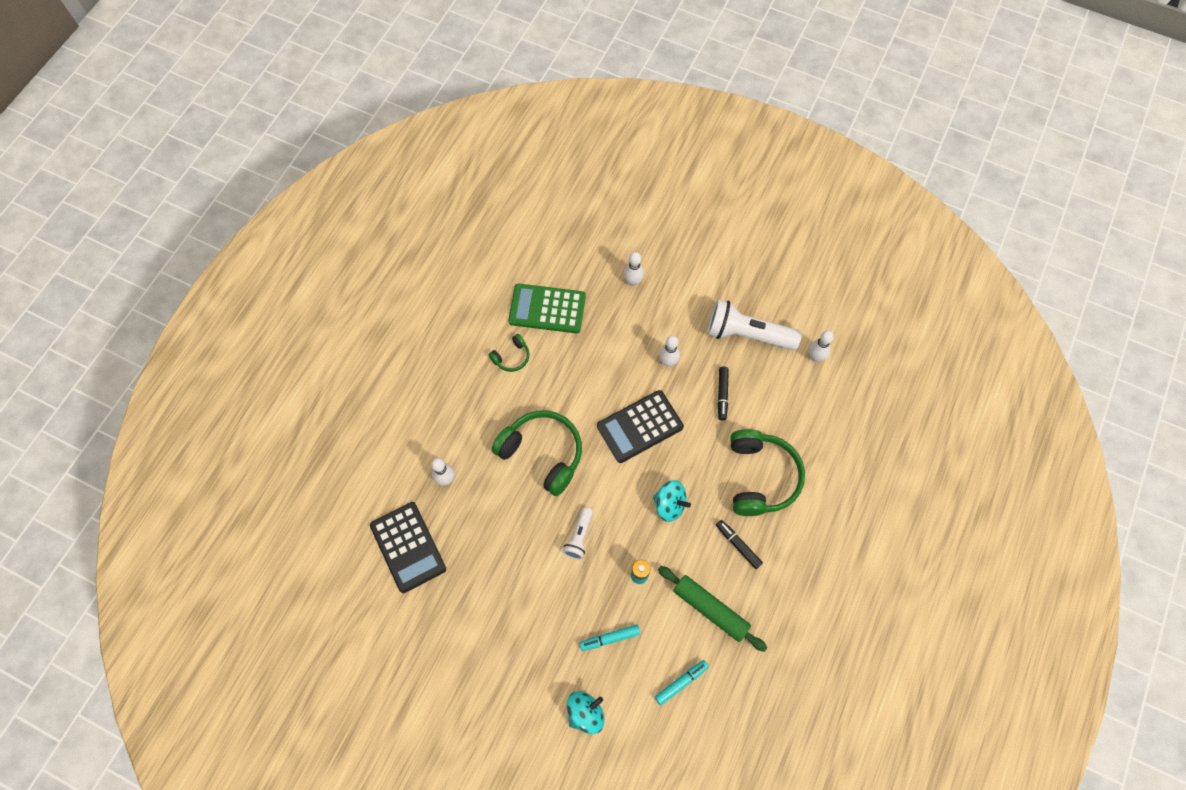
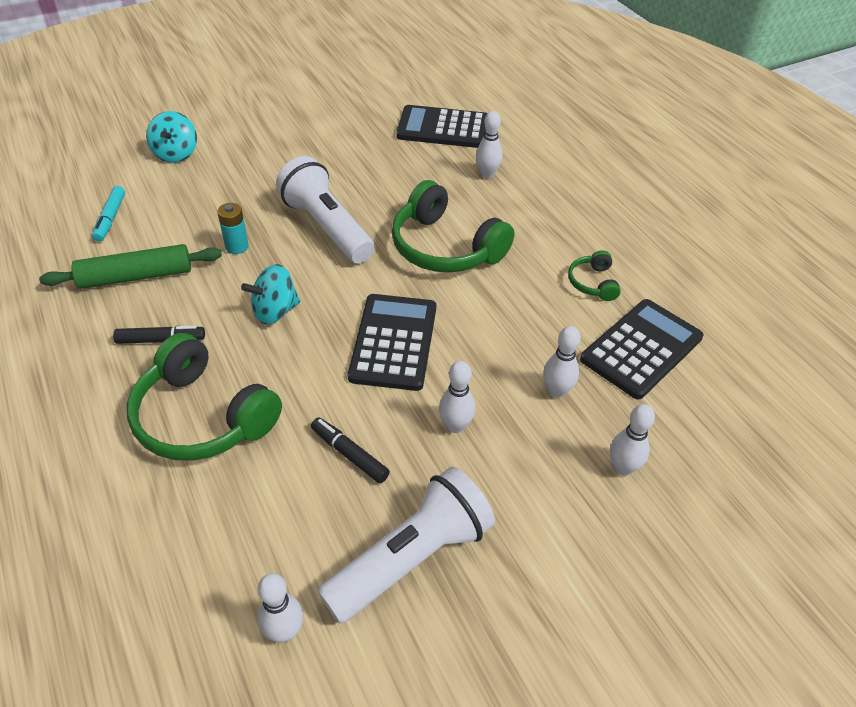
camera: 125 degrees right, 20 degrees down
green headphones [492,410,582,496] -> green headphones turned 60 degrees clockwise [392,180,515,273]
green calculator [508,284,586,333] -> black calculator [580,299,704,399]
white flashlight [563,507,593,559] -> white flashlight [276,156,375,263], size x1.92
turquoise marker [579,624,640,651] -> none
none -> white bowling pin [543,326,581,398]

